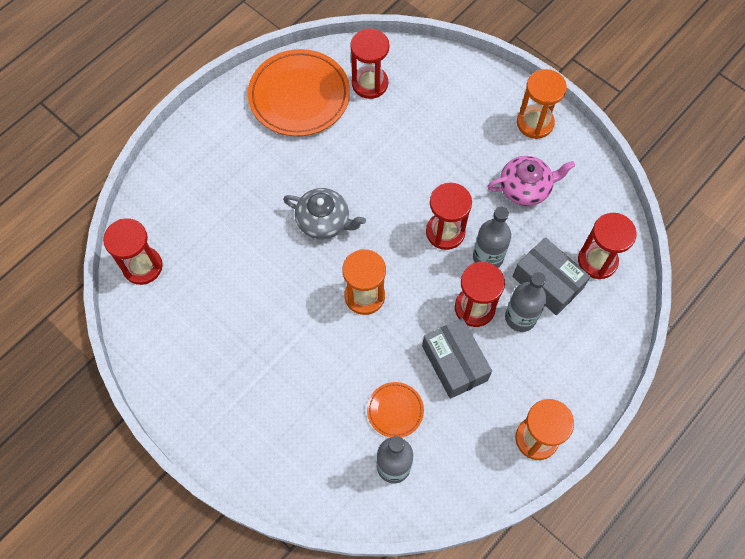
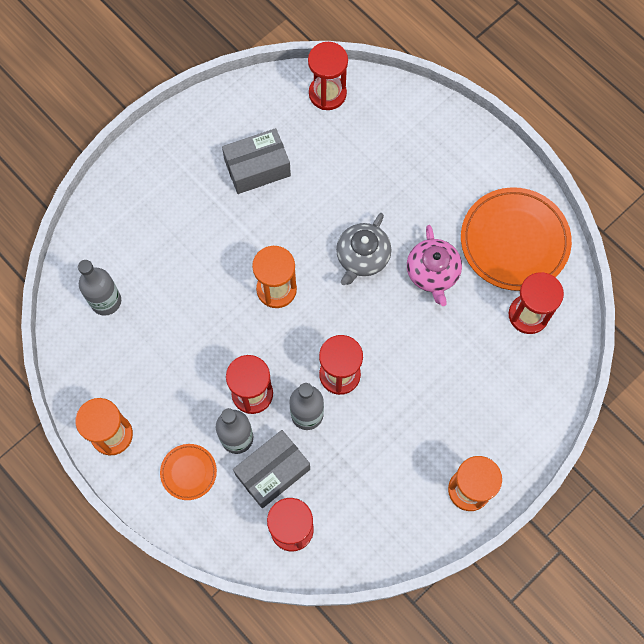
camera: 95 degrees right, 5 degrees up
orange plate [367,382,424,438] -> orange plate moved to [160,444,217,500]
grey box [422,318,492,399] -> grey box moved to [222,128,291,194]
pink teapot [487,156,575,206] -> pink teapot moved to [407,225,462,306]

